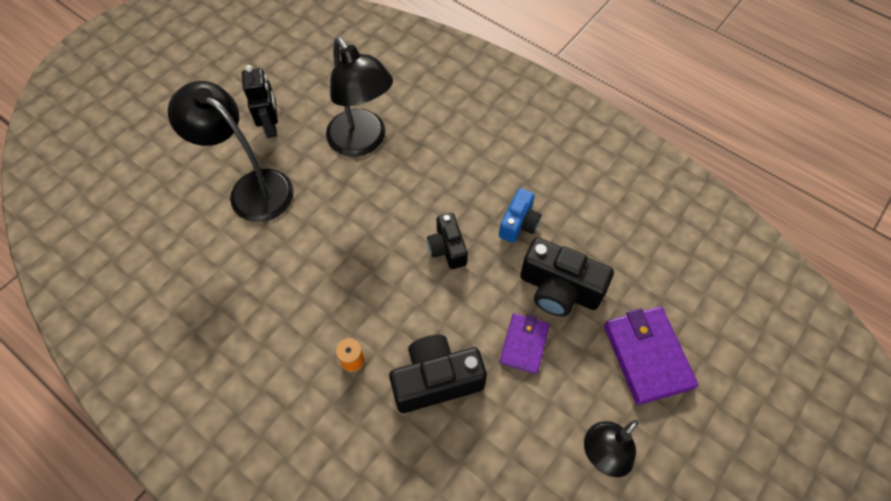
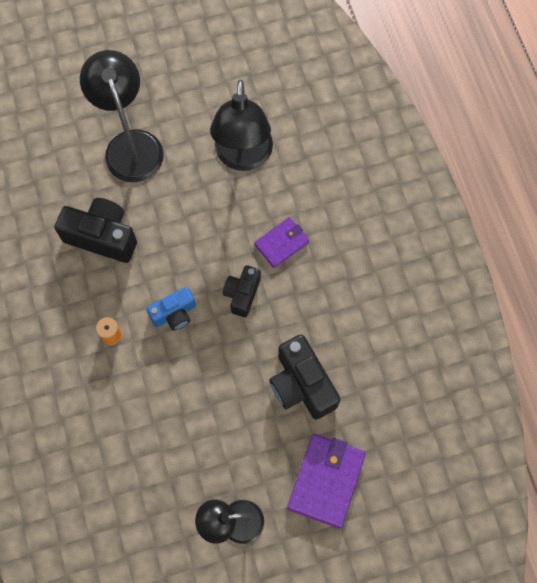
camera: 35 degrees right, 10 degrees up
black robot [242,65,278,138] -> none
black camera [389,335,487,413] -> black camera moved to [55,198,137,263]
blue camera [499,188,541,243] -> blue camera moved to [146,287,196,330]
purple wallet [499,313,550,374] -> purple wallet moved to [254,217,309,268]

